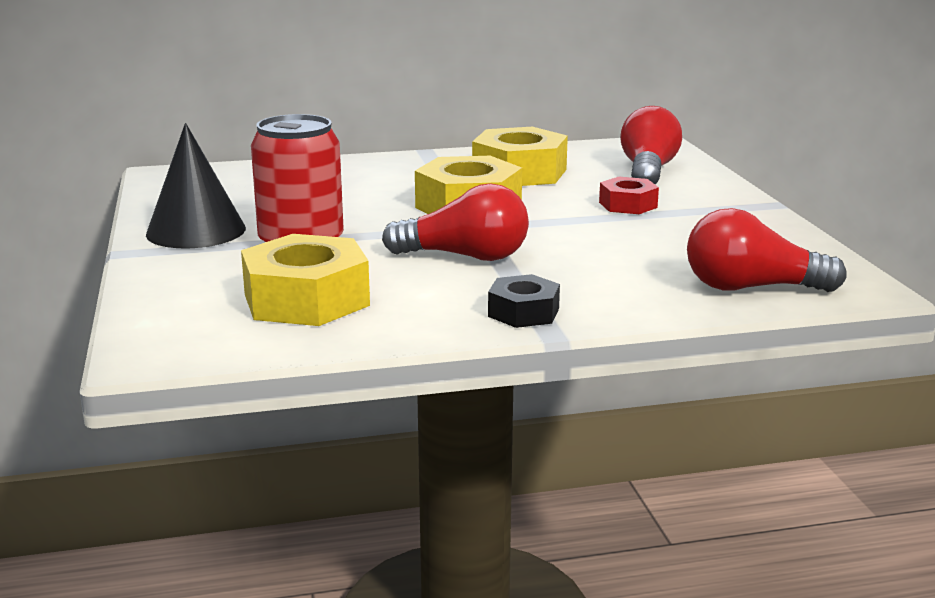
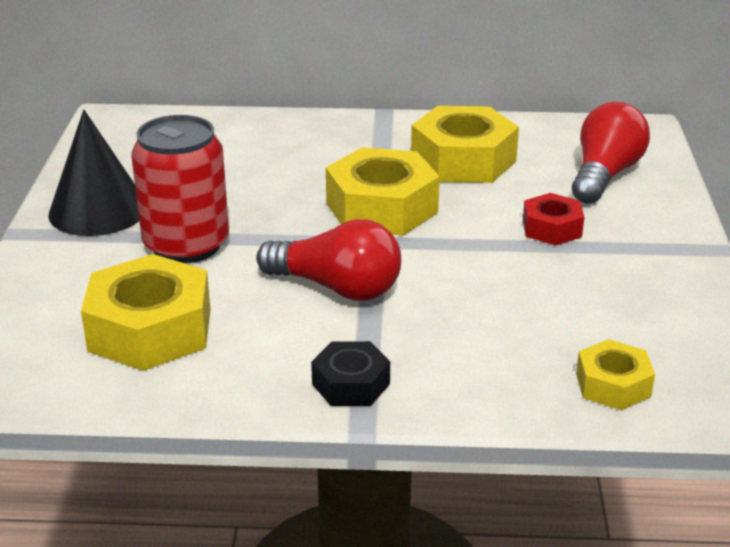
camera: 15 degrees right, 10 degrees up
red light bulb [687,208,846,292] -> yellow nut [576,339,655,410]

